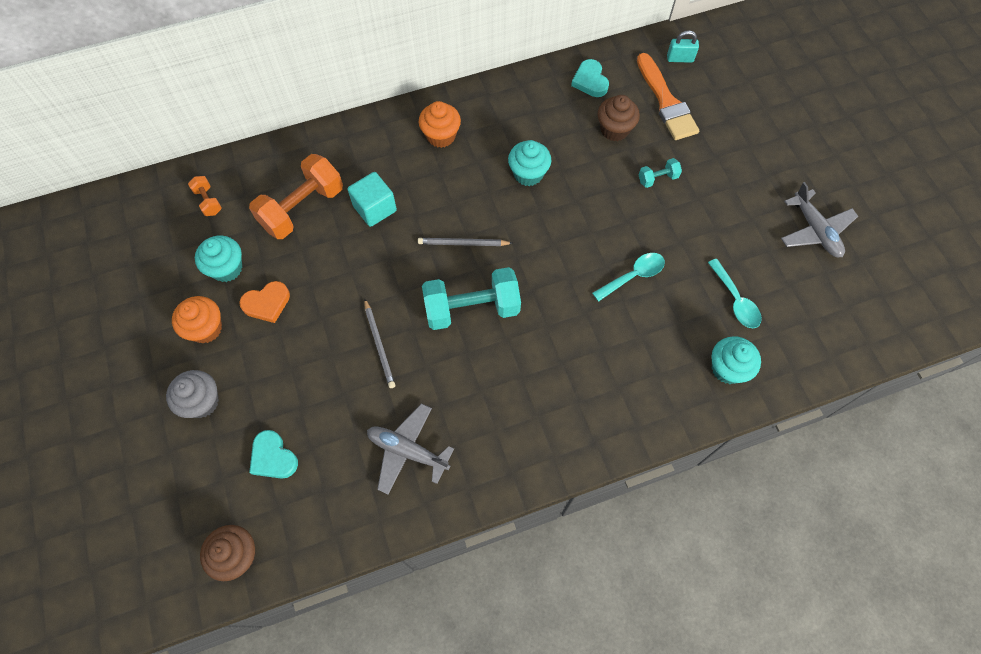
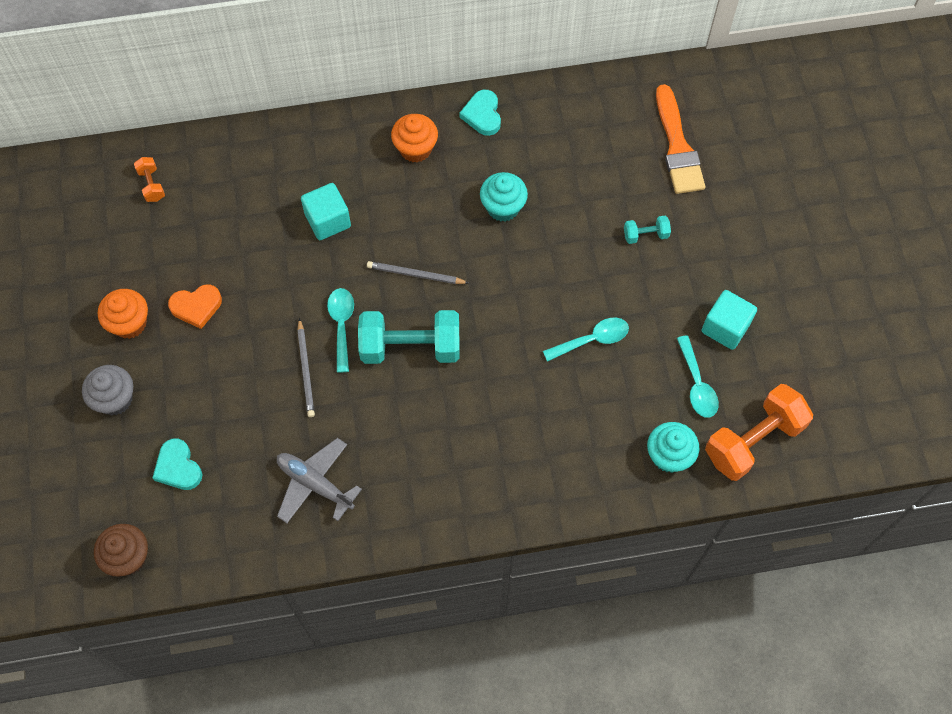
camera: 10 degrees right, 0 degrees up
turquoise cupcake [195,235,242,282] -> none
orange dumbbell [249,154,343,239] -> orange dumbbell moved to [705,384,813,481]
turquoise heart [571,59,609,97] -> turquoise heart moved to [460,89,501,136]
brown cupcake [598,95,640,141] -> none
turquoise padlock [667,30,699,63] -> none
grey plane [781,182,858,257] -> none
none -> turquoise spoon [327,288,354,373]
none -> turquoise cube [702,290,757,350]

